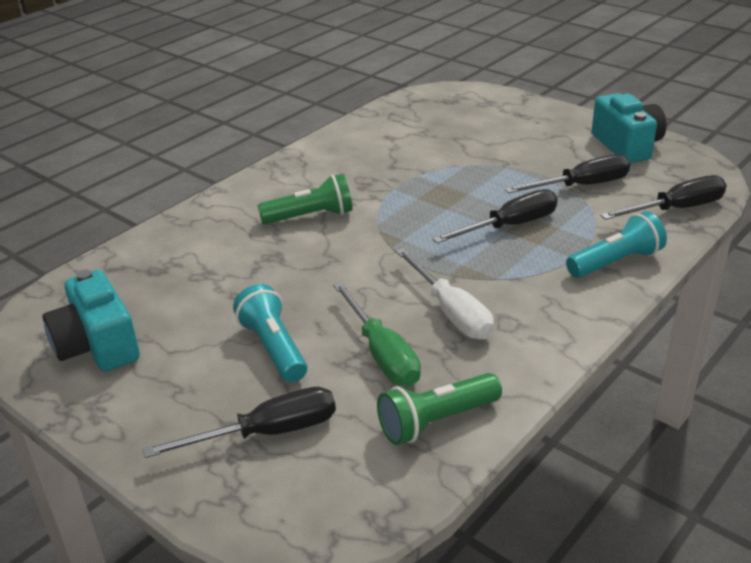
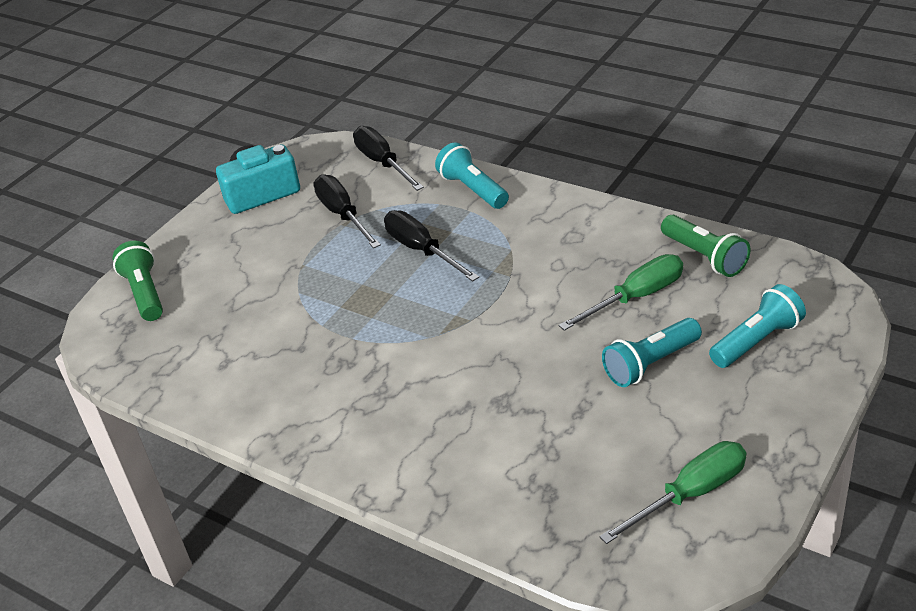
camera: 95 degrees left, 5 degrees up
turquoise camera [43,270,140,371] -> green screwdriver [599,441,746,544]
black screwdriver [143,387,336,458] -> turquoise flashlight [709,284,806,368]
green flashlight [257,174,353,224] -> green flashlight moved to [112,241,163,321]
white screwdriver [396,248,494,340] -> none

